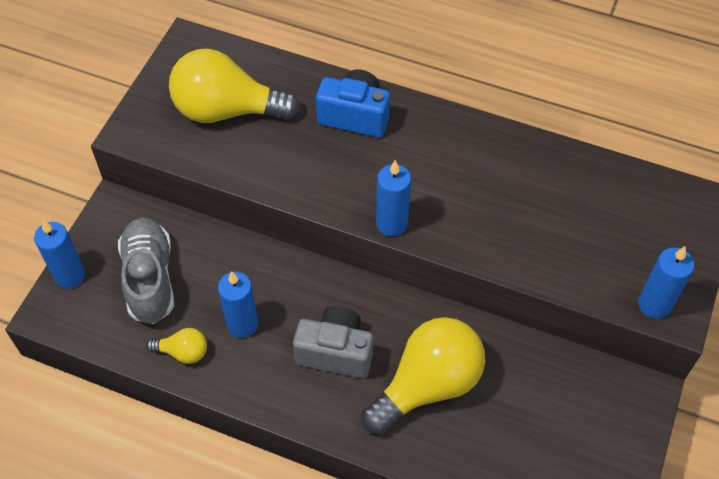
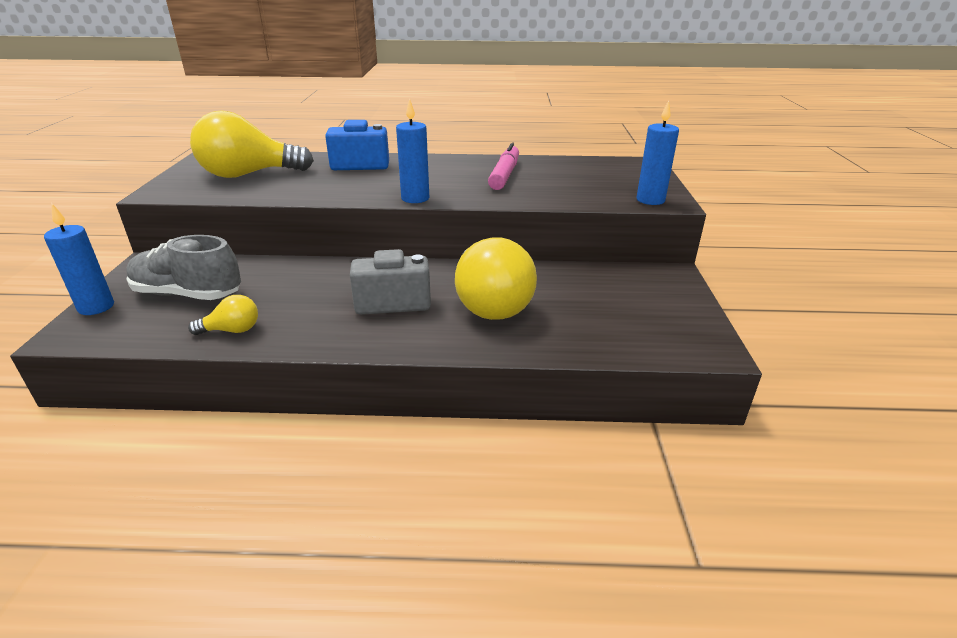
camera: 20 degrees left, 25 degrees down
grey shoe [118,218,174,324] -> grey shoe turned 45 degrees counterclockwise [126,235,241,300]
blue candle [218,271,258,338] -> none
yellow light bulb [362,317,485,434] -> yellow light bulb turned 135 degrees clockwise [455,237,537,320]
none -> pink marker [488,143,519,190]

